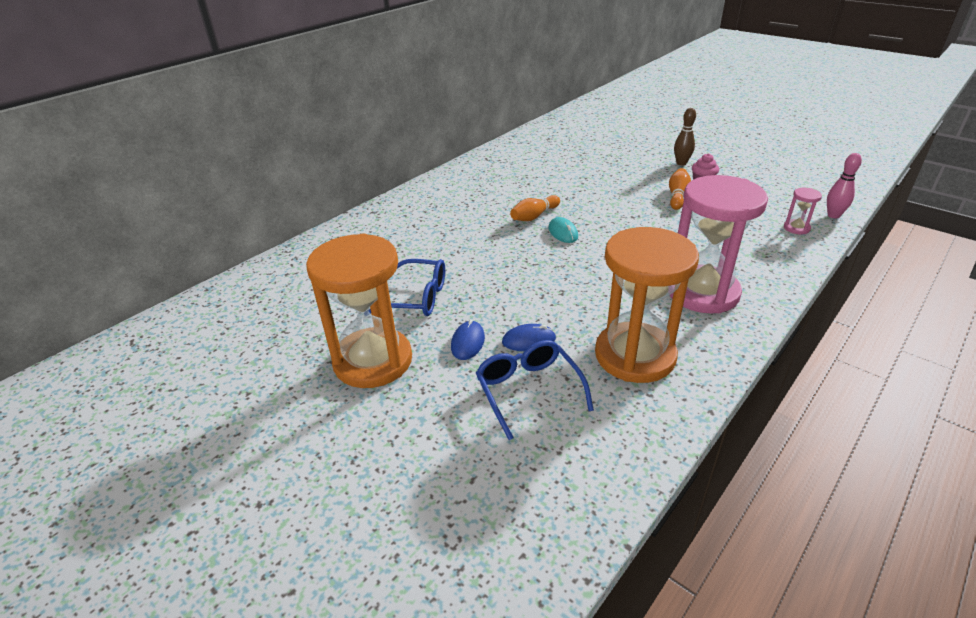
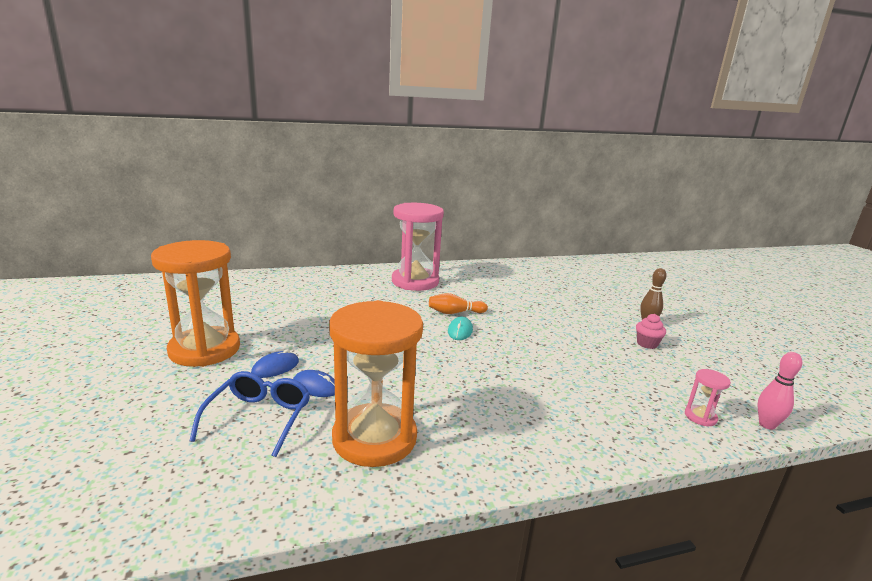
camera: 30 degrees right, 15 degrees down
blue glasses [369,259,445,316] -> none
orange bowling pin [669,168,691,210] -> none
pink hourglass [670,175,768,313] -> pink hourglass moved to [392,203,444,291]

